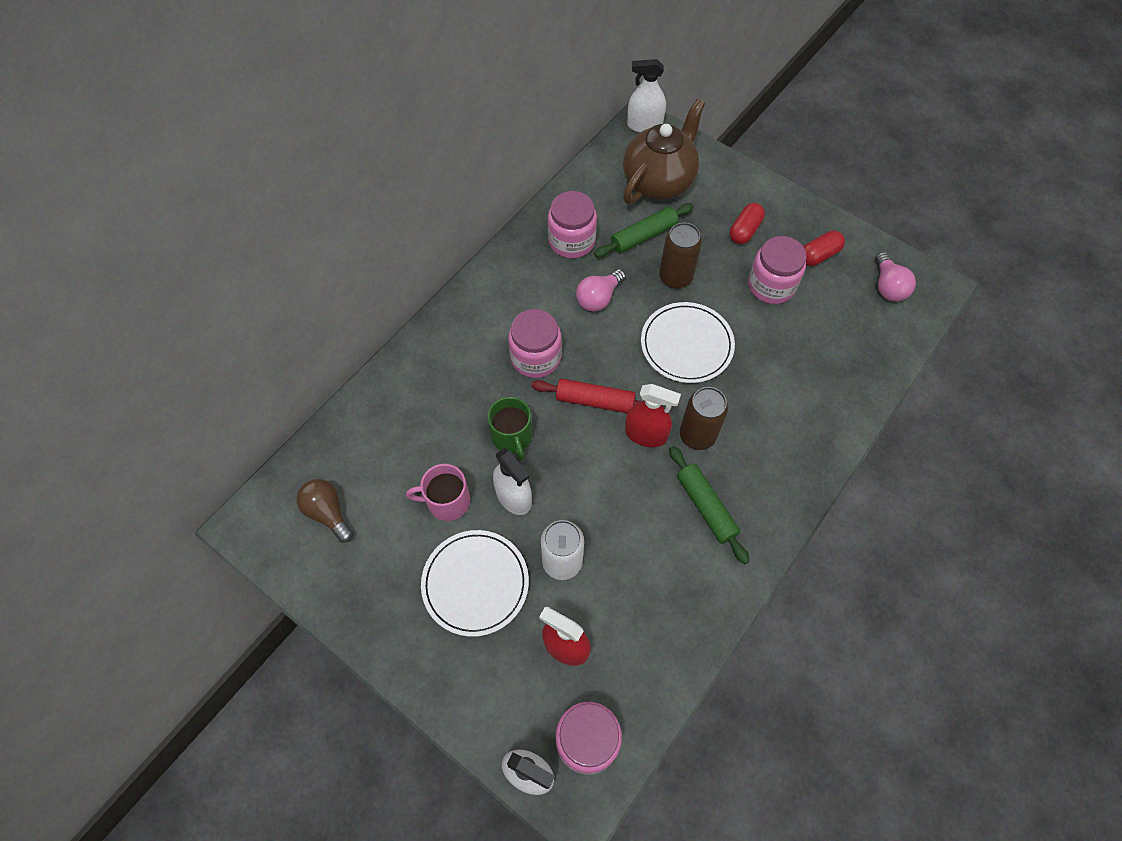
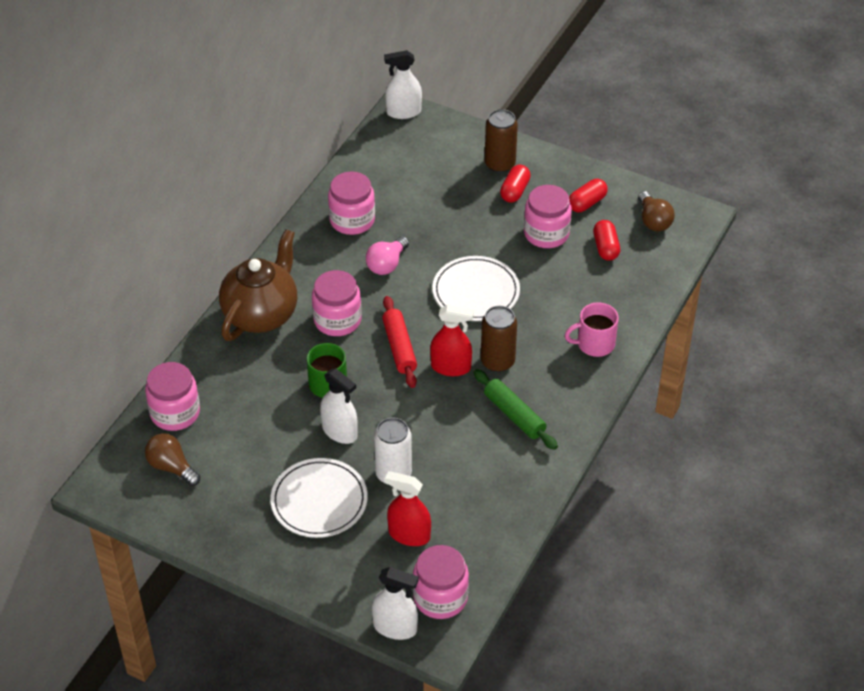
camera: 10 degrees left, 15 degrees down
pink mug [406,464,470,521] -> pink mug moved to [565,302,619,357]
red rolling pin [531,379,643,413] -> red rolling pin turned 75 degrees clockwise [382,296,417,388]
green rolling pin [594,203,694,258] -> none
brown teapot [623,99,705,204] -> brown teapot moved to [219,229,297,341]
brown can [659,223,702,288] -> brown can moved to [485,109,518,173]
pink light bulb [875,252,916,302] -> brown light bulb [638,191,675,232]
none -> pink jar [145,362,200,431]
none -> red capsule [593,220,620,261]

